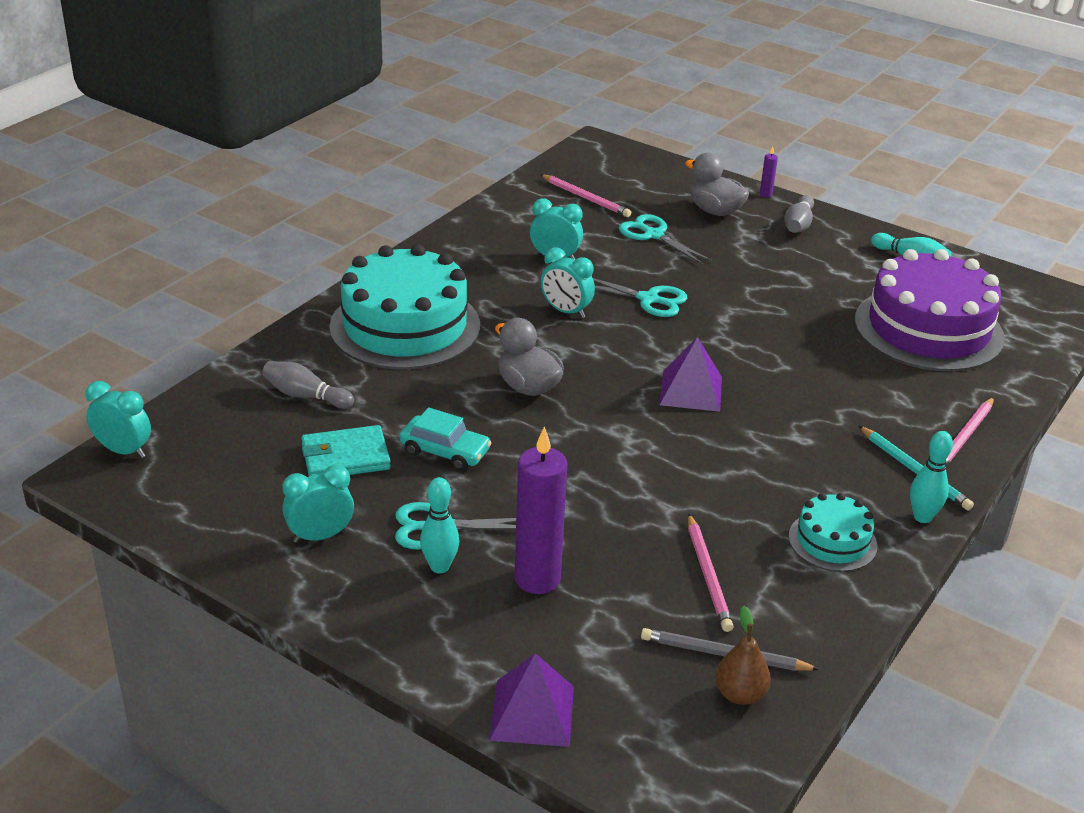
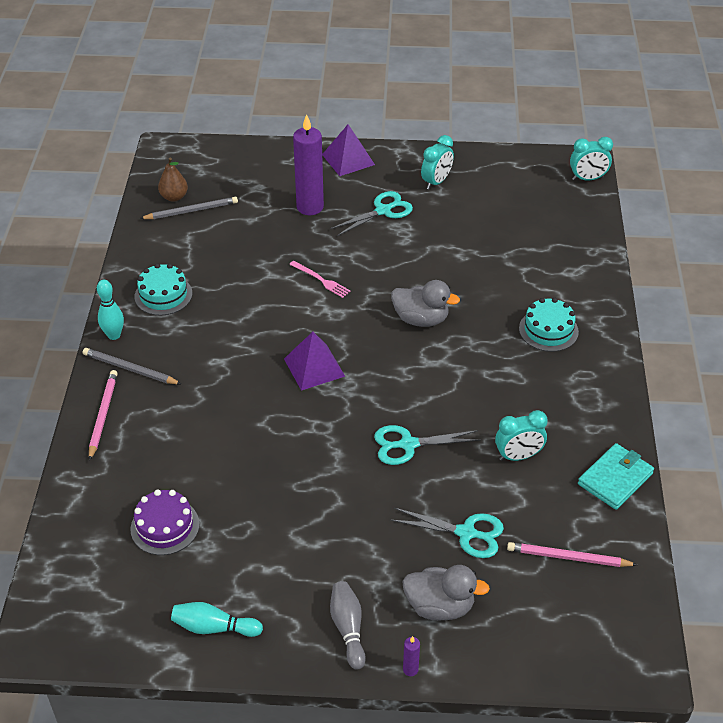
camera: 150 degrees right, 10 degrees up
grey bowling pin [262,361,354,409] -> none
turquoise wallet [301,425,391,476] -> turquoise wallet moved to [578,443,654,510]
turquoise cake [329,244,480,370] -> turquoise cake [519,298,579,352], size x0.49
turquoise car [399,407,492,471] -> none
turquoise bowling pin [420,477,459,574] -> none
purple pyramid [489,653,574,747] -> purple pyramid moved to [322,125,375,176]
turquoise clock [541,247,595,318] -> none
pink pencil [688,514,734,632] -> none
purple cake [855,249,1005,371] -> purple cake [131,489,199,555], size x0.49
turquoise pencil [859,426,974,511] -> grey pencil [83,348,181,384]
none -> pink fork [289,261,351,298]

